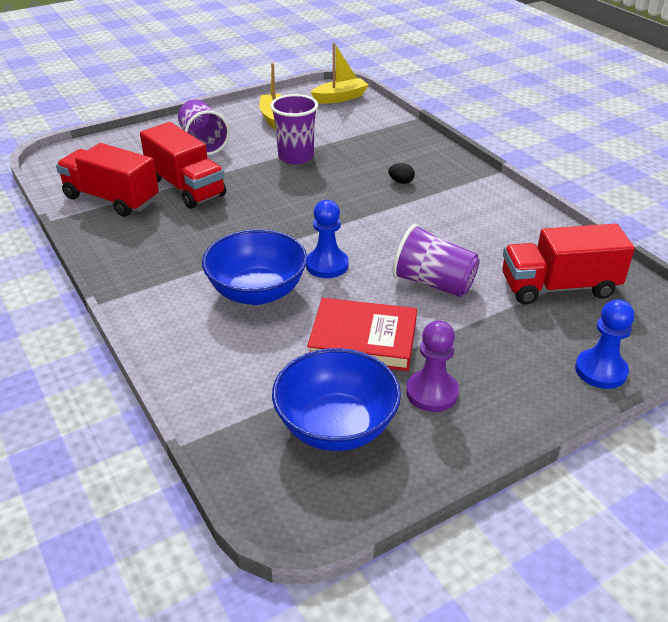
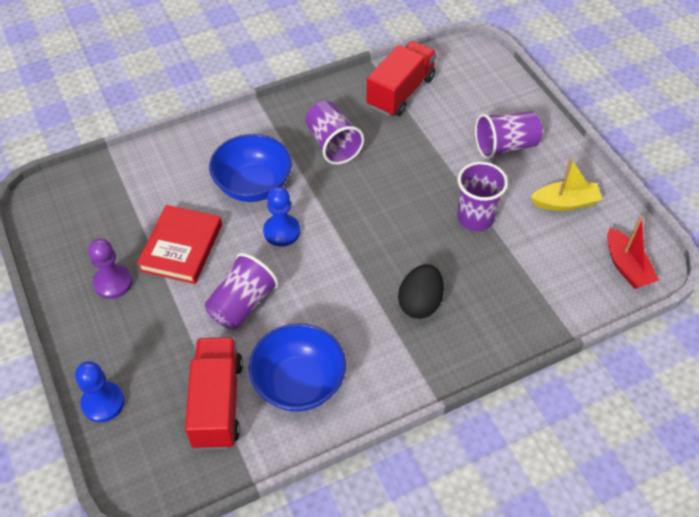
camera: 95 degrees right, 15 degrees up
red truck [140,122,226,209] -> none
blue bowl [272,348,401,451] -> blue bowl moved to [249,323,346,412]
yellow boat [311,43,368,104] -> red boat [607,216,659,289]
black egg [388,163,415,184] -> black egg [398,264,444,319], size x2.06
none -> purple cup [305,101,364,165]

